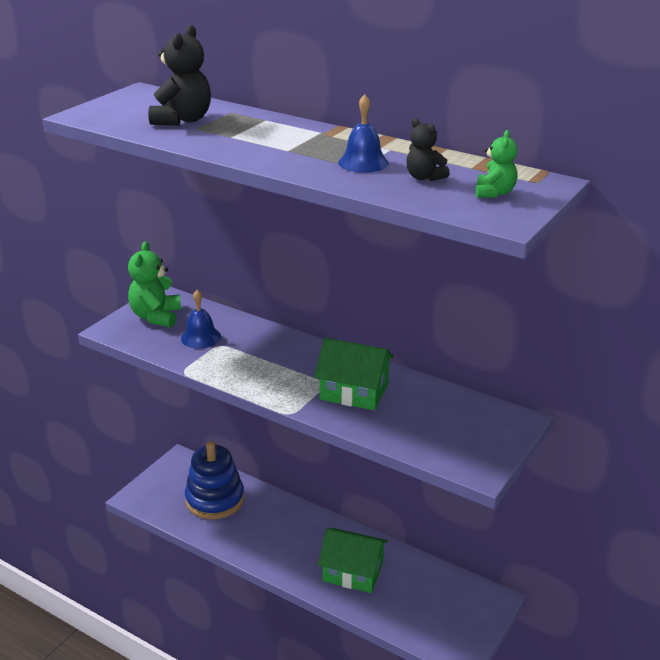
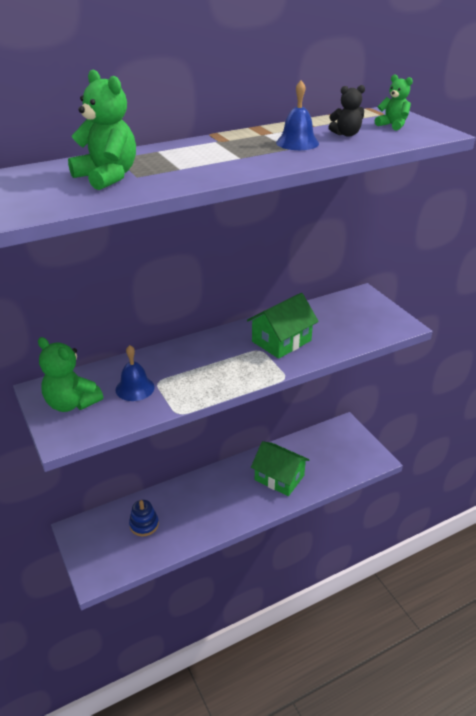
camera: 60 degrees left, 5 degrees up
black teddy bear [148,25,211,126] -> green teddy bear [68,70,136,190]
blue stacking toy [185,441,244,519] -> blue stacking toy [129,500,159,536], size x0.55
green house [318,528,388,593] -> green house turned 75 degrees clockwise [251,441,310,496]

